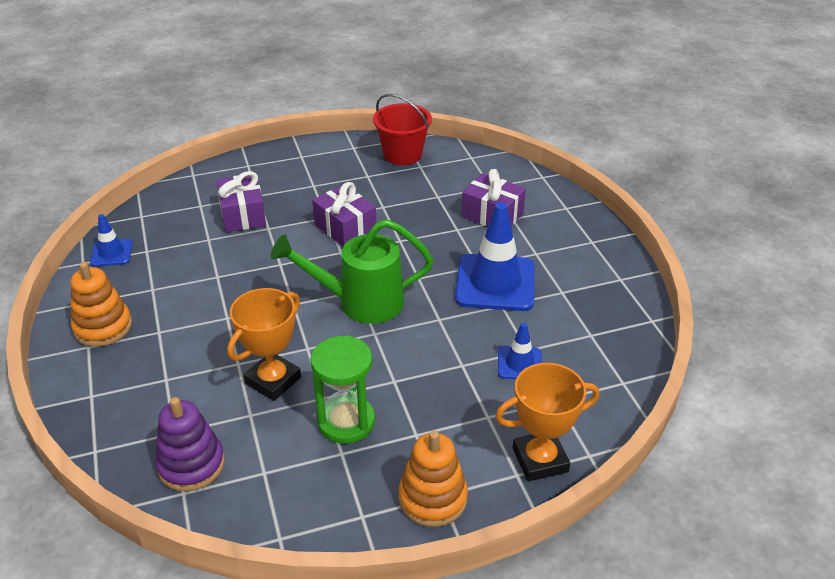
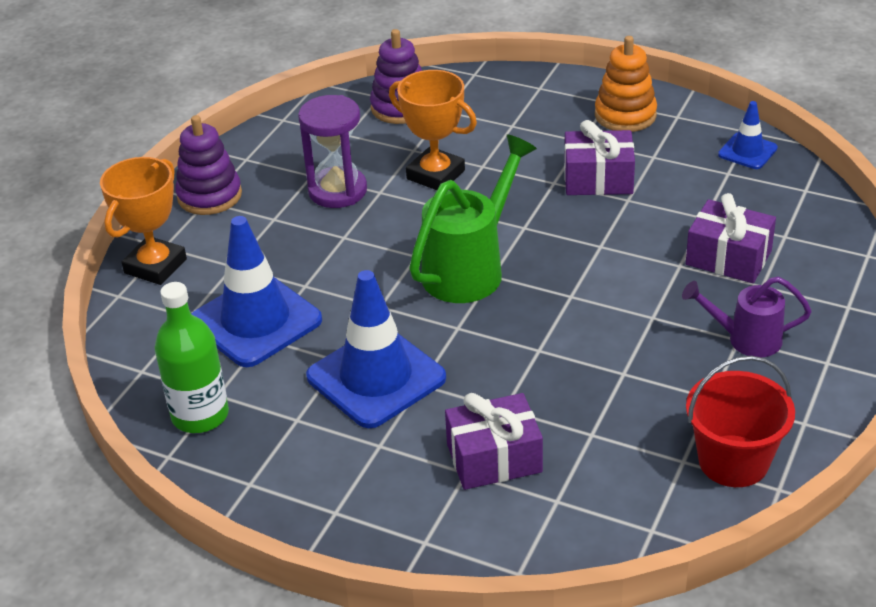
camera: 135 degrees right, 0 degrees up
orange trophy [227,288,301,401] -> orange trophy turned 45 degrees counterclockwise [389,70,477,190]
green hourglass [310,335,375,444] -> purple hourglass [298,95,367,208]
purple gift [312,182,376,246] -> purple gift moved to [564,120,635,195]
orange stacking toy [399,430,468,527] -> purple stacking toy [175,115,242,215]
blue traffic cone [498,322,542,379] -> blue traffic cone [191,216,322,367], size x1.96
none -> green bottle [155,282,229,433]
none -> purple watering can [682,276,812,357]

